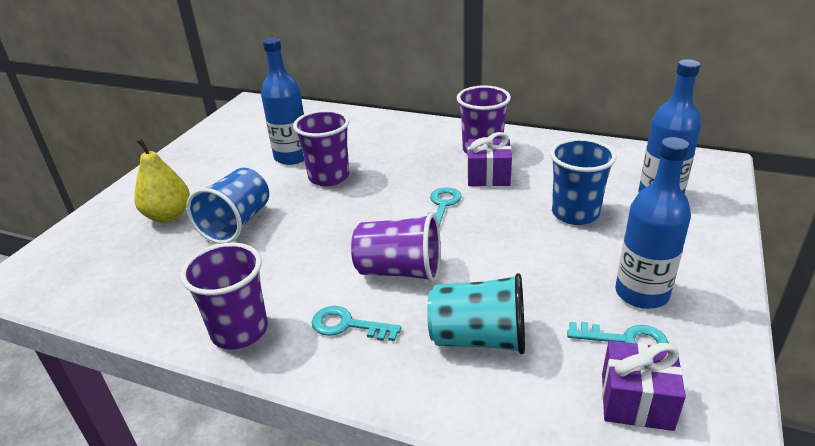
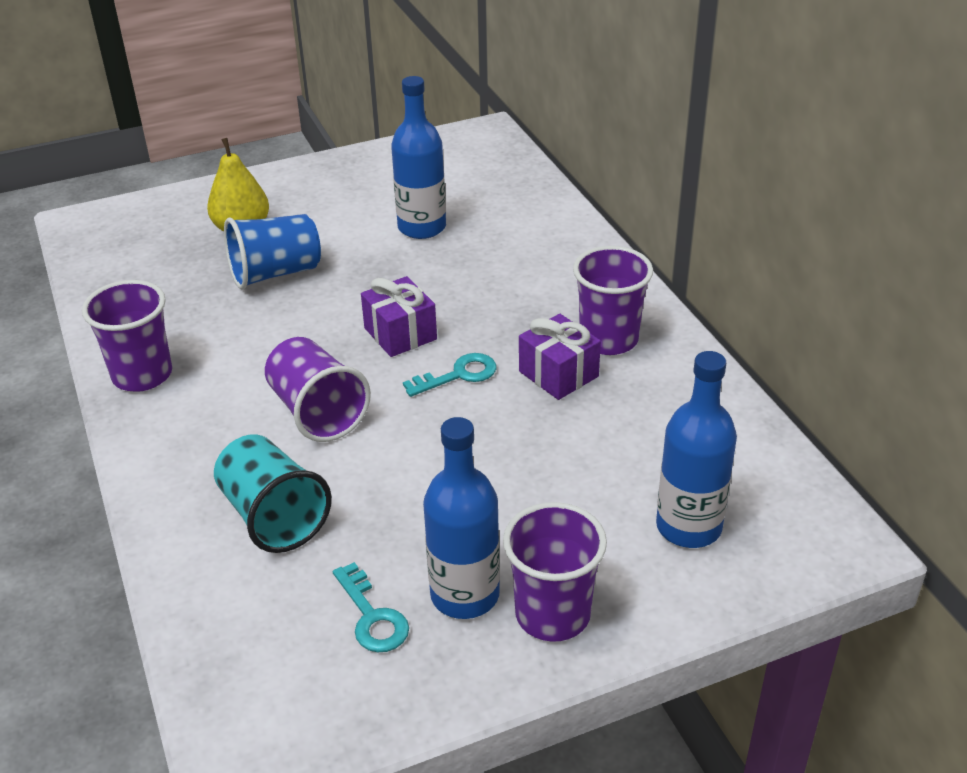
camera: 45 degrees right, 5 degrees up
purple cup [293,110,350,186] -> purple cup moved to [503,502,607,642]
turquoise key [312,306,401,341] -> none
blue cup [550,138,617,225] -> none
purple gift [602,341,686,431] -> purple gift moved to [361,276,437,357]

